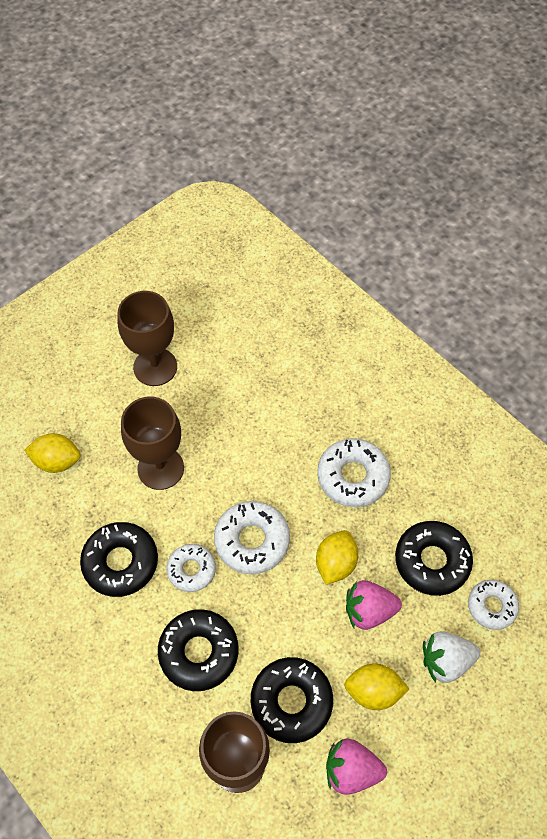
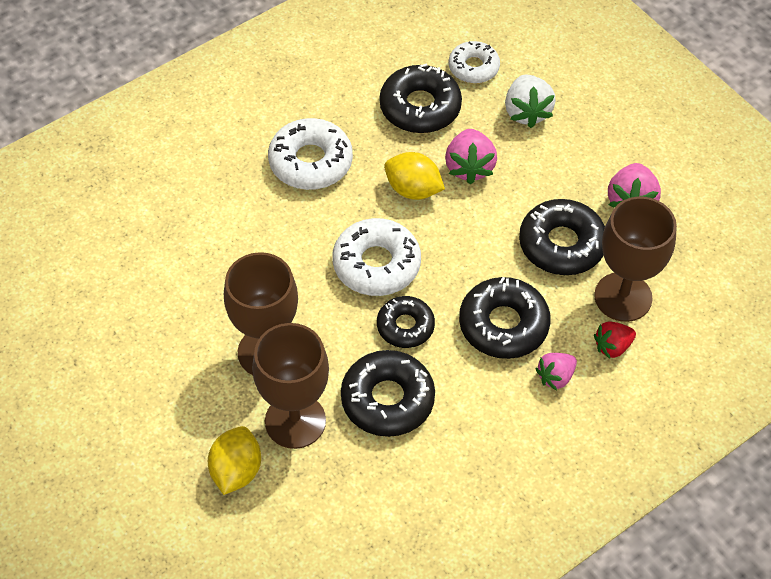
camera: 85 degrees left, 5 degrees down
brown goblet [117,291,177,386] -> brown goblet moved to [252,323,329,449]
white donut [167,544,216,592] -> black donut [377,296,435,348]
yellow lemon [344,663,409,710] -> none
none -> pink strawberry [536,353,577,390]
none -> red strawberry [594,321,636,359]

